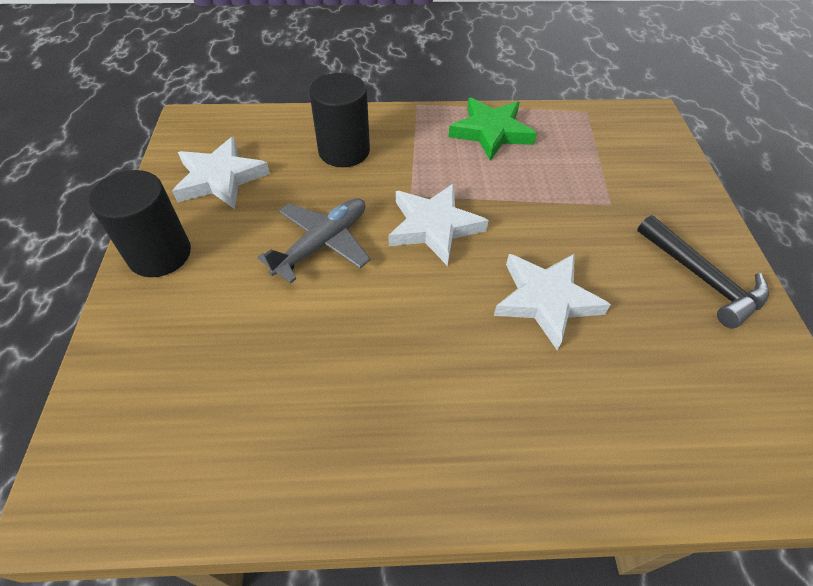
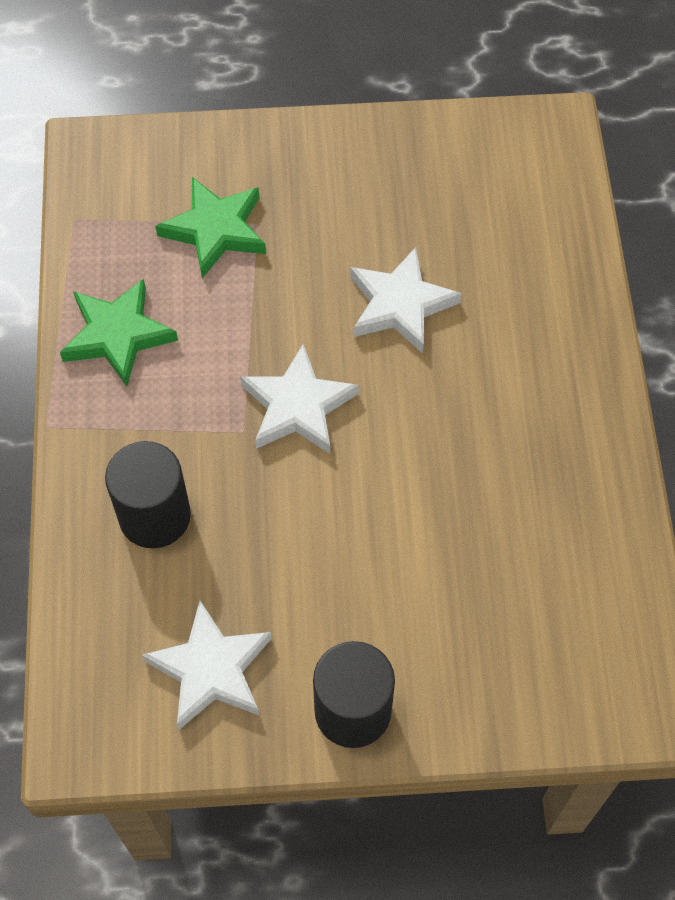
camera: 90 degrees left, 10 degrees up
grey plane [257,198,370,284] -> none
black hammer [637,215,769,328] -> none
none -> green star [155,177,266,278]

